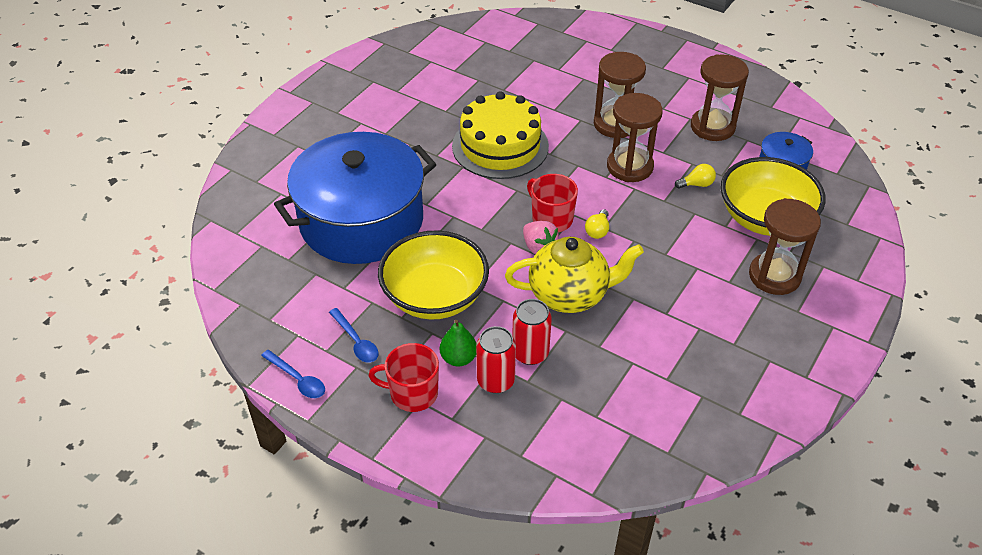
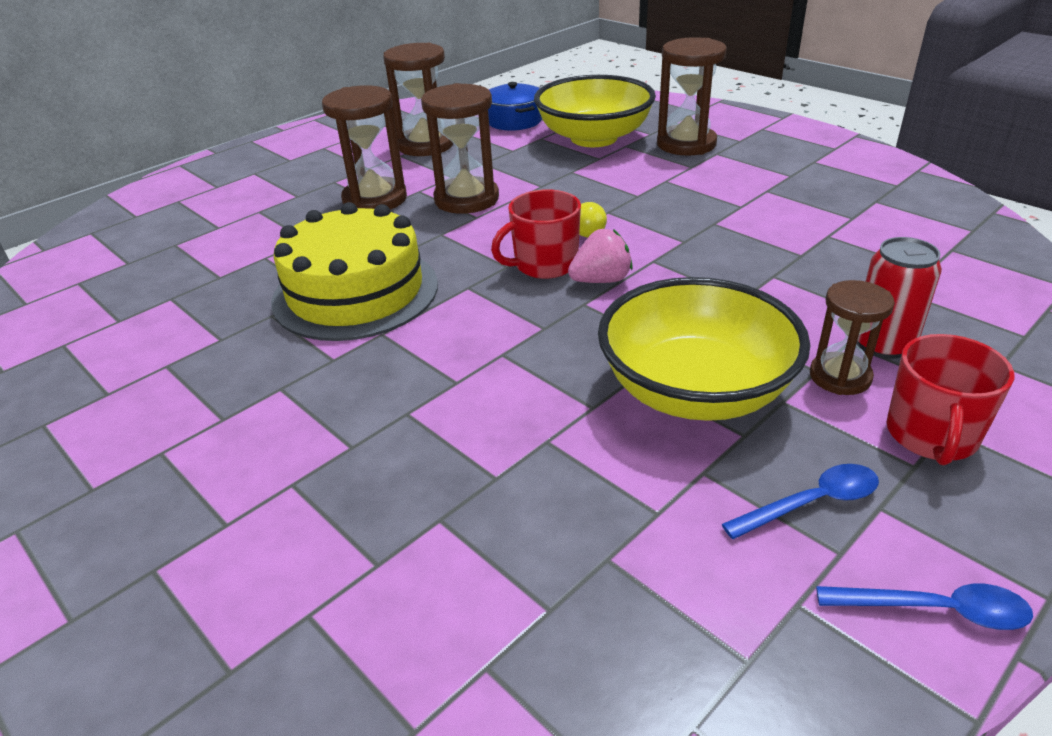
camera: 75 degrees left, 10 degrees down
blue spoon [261,350,325,398] -> blue spoon turned 45 degrees clockwise [816,584,1033,630]
blue pot [274,132,436,264] -> none
green pear [440,320,477,367] -> brown hourglass [810,280,895,395]
yellow teapot [505,237,644,313] -> none
red can [512,299,552,365] -> none
yellow light bulb [675,164,716,189] -> none

